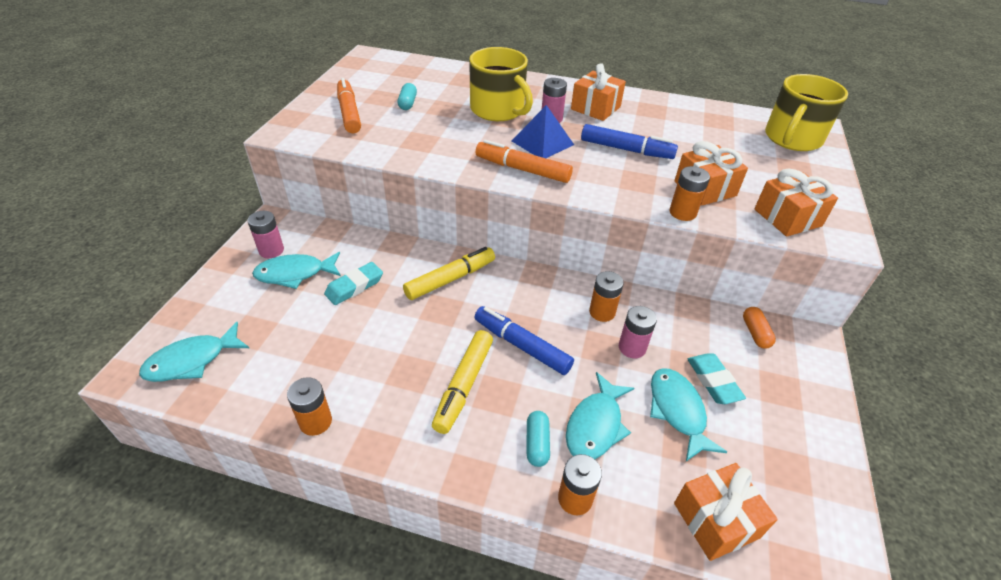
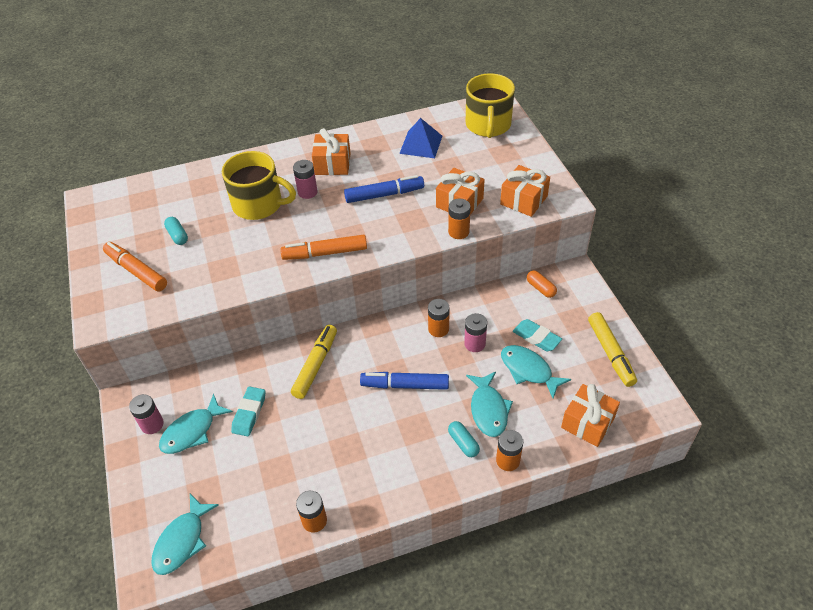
camera: 30 degrees left, 5 degrees up
yellow marker [432,330,493,434] -> yellow marker moved to [588,312,637,387]
blue pyramid [512,105,574,158] -> blue pyramid moved to [399,118,442,158]

